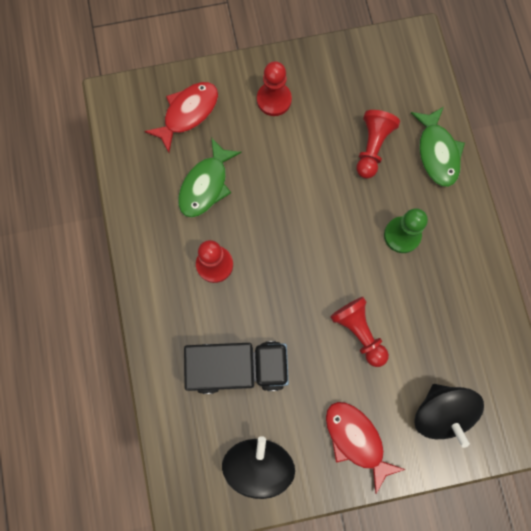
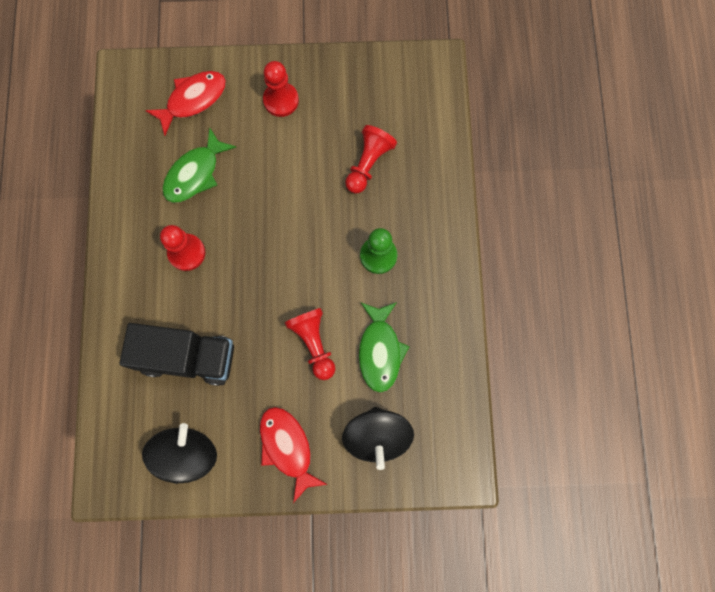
camera: 10 degrees right, 0 degrees up
green fish [411,107,465,187] -> green fish moved to [359,302,410,393]

